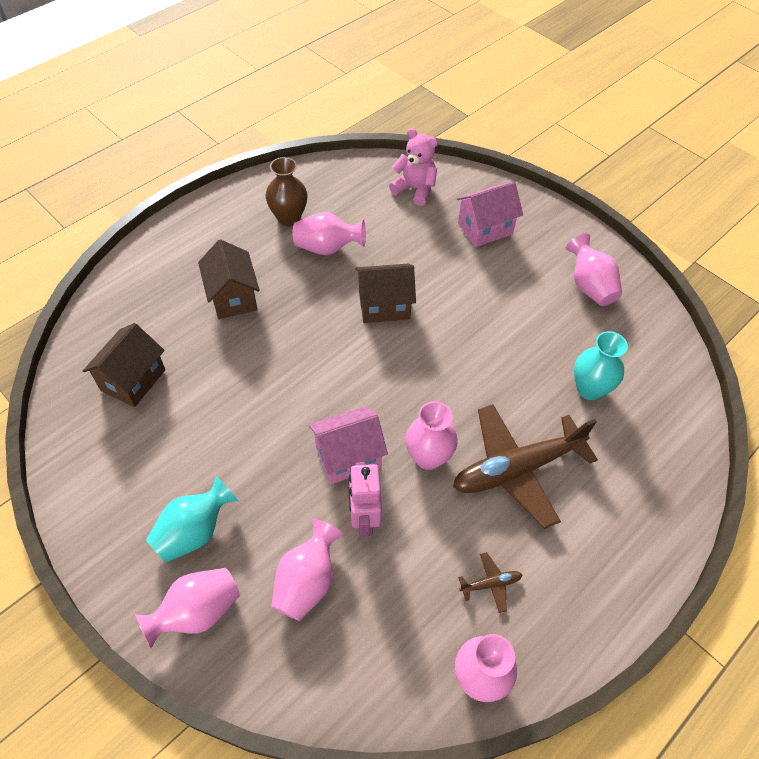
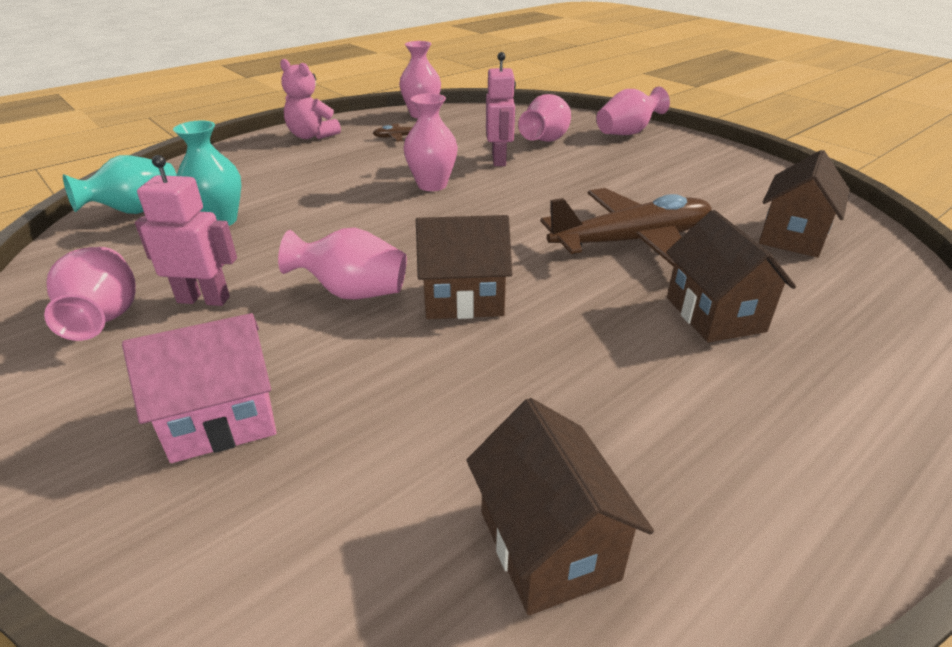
camera: 175 degrees left, 20 degrees down
turquoise vase [146,476,238,562] -> turquoise vase moved to [63,155,177,214]
brown vase [266,157,308,226] -> none
pink vase [293,212,366,255] -> pink vase moved to [278,228,407,300]
pink house [309,406,388,484] -> none
pink teddy bear [389,128,438,206] -> pink teddy bear moved to [280,59,341,139]
brown plane [453,404,598,529] -> brown plane moved to [540,188,711,267]
none -> pink robot [135,155,237,306]
none -> brown house [466,398,654,615]

